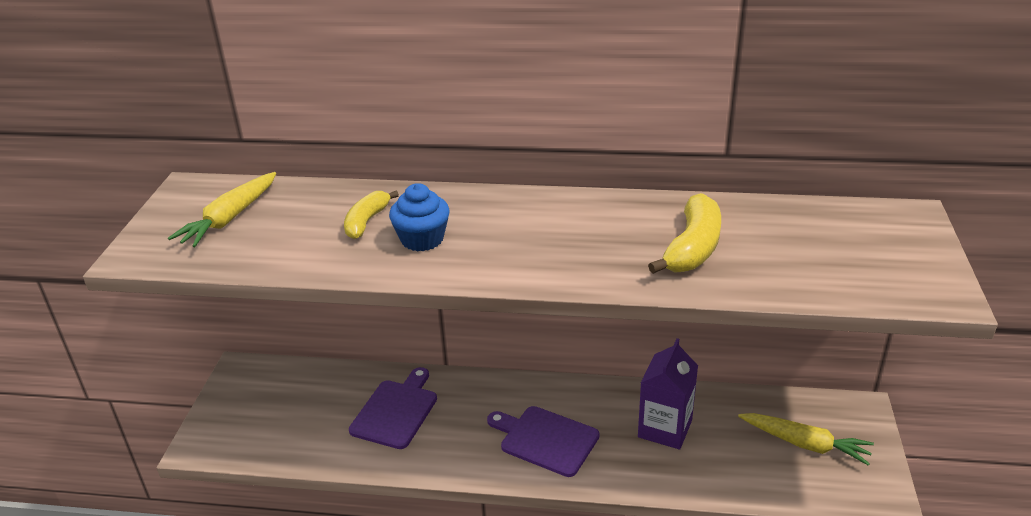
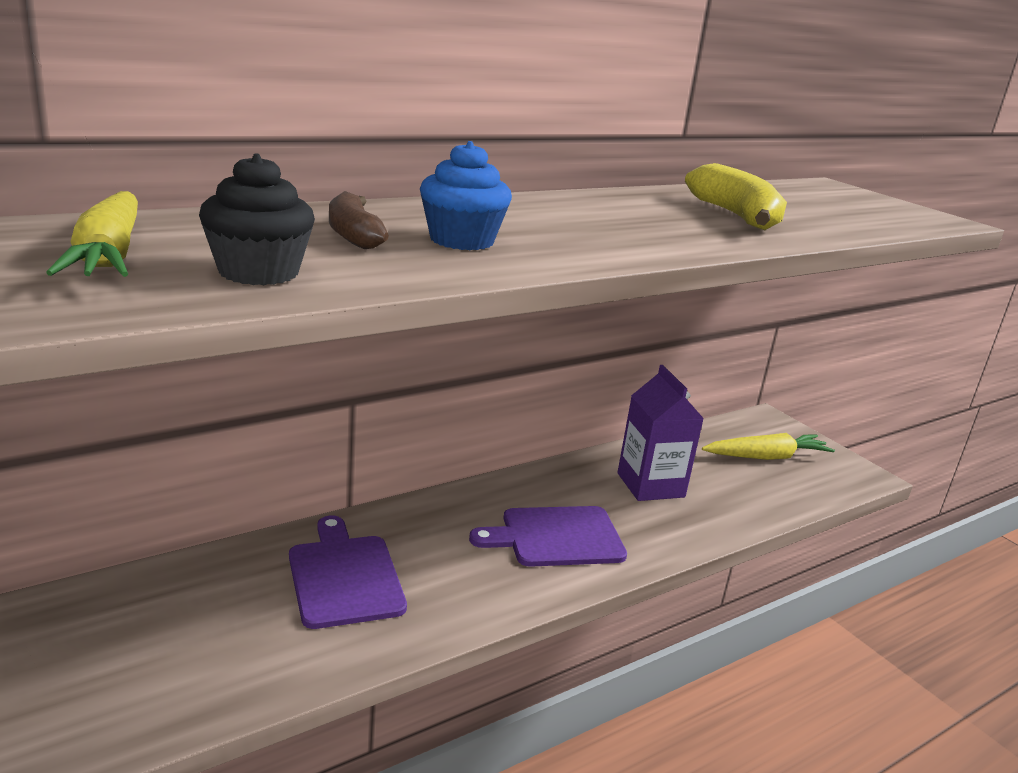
camera: 45 degrees left, 10 degrees down
yellow banana [344,191,399,239] -> brown banana [329,191,389,249]
none -> black cupcake [199,154,315,285]

